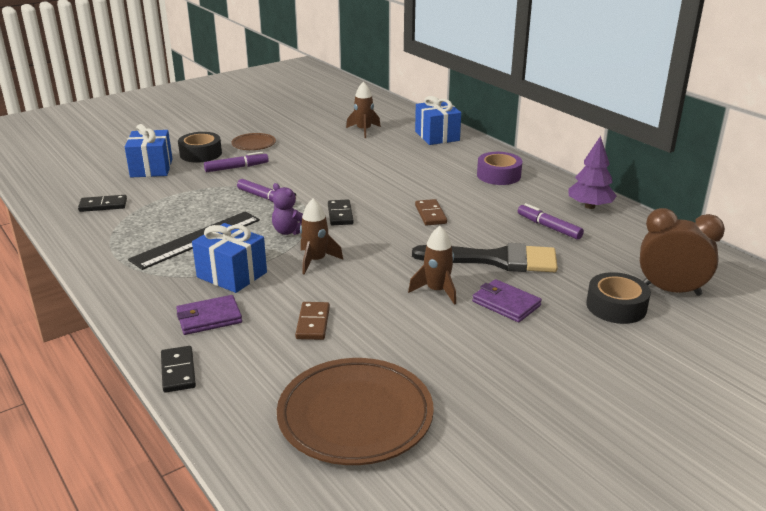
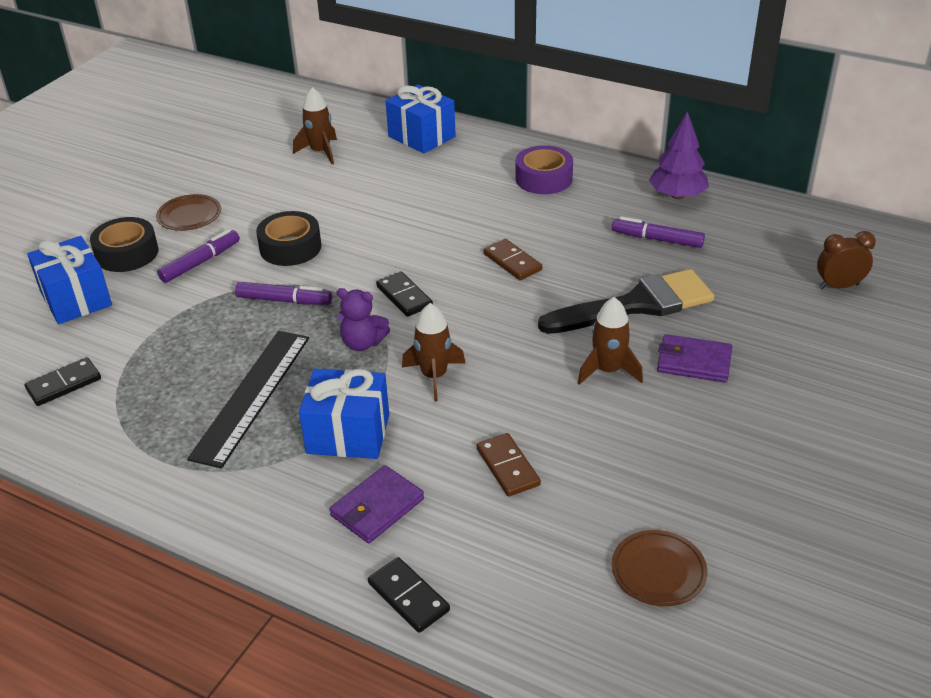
camera: 25 degrees left, 10 degrees up
brown plate [277,358,434,465] -> brown plate [612,530,707,607], size x0.50
black tape [586,272,651,324] -> black tape moved to [256,211,321,266]
brown clock [640,208,725,296] -> brown clock [817,231,876,289], size x0.62

